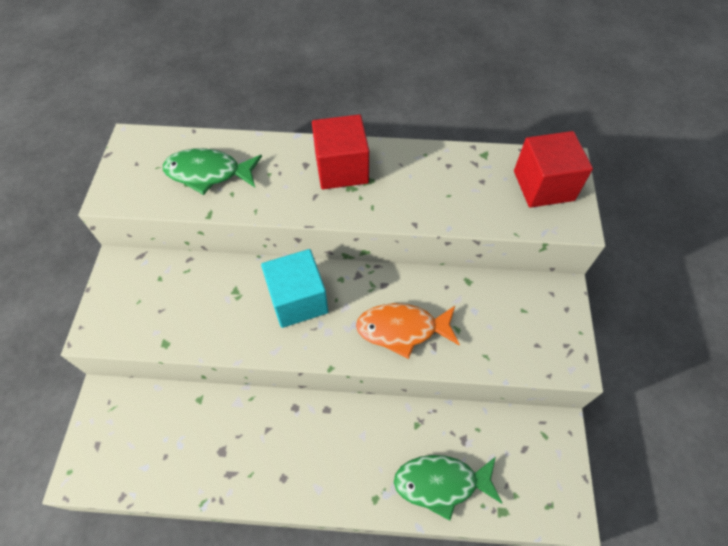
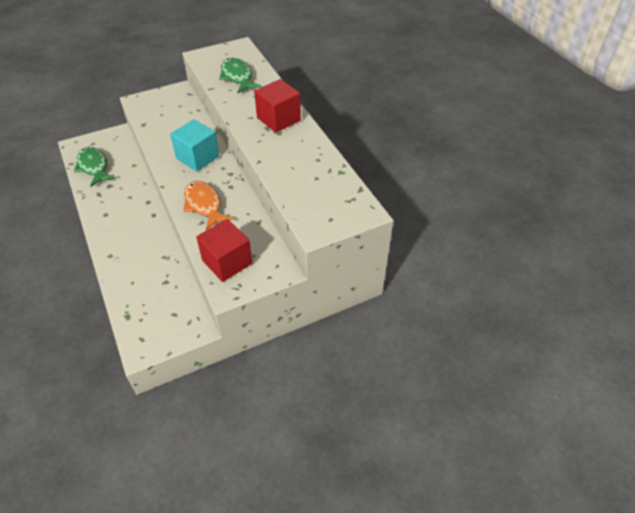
camera: 60 degrees right, 10 degrees down
green fish [394,455,502,521] -> green fish moved to [74,147,115,187]
red cube [514,131,593,208] -> red cube moved to [196,219,253,282]

